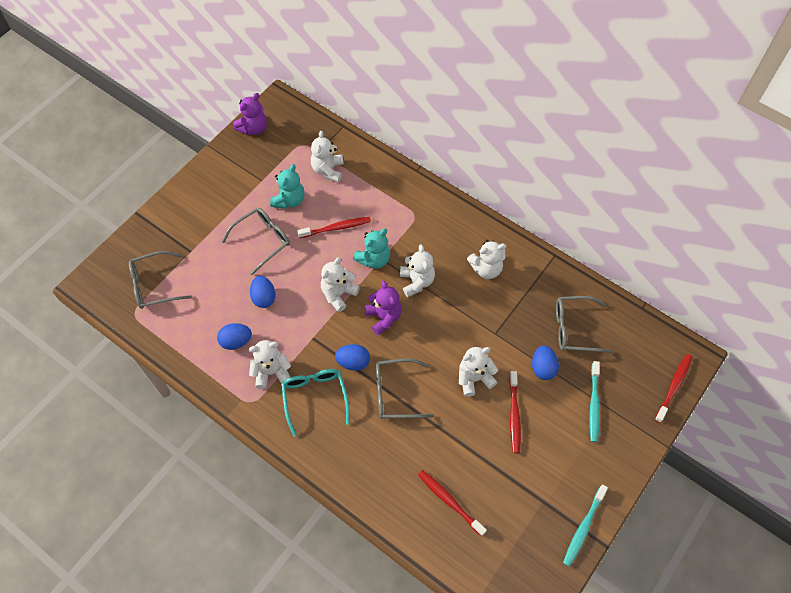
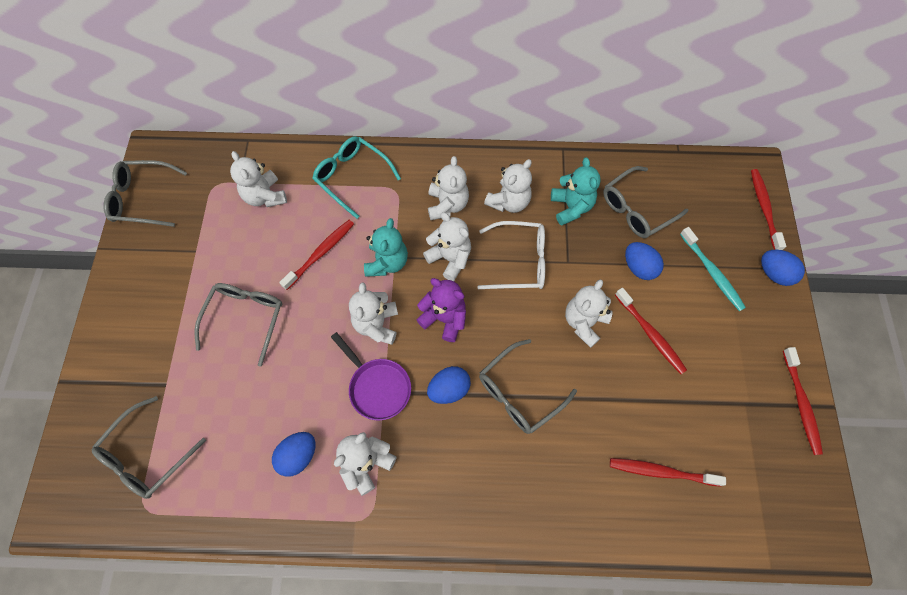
camera: 35 degrees left, 5 degrees up
purple teddy bear [233,93,267,135] -> grey glasses [104,160,187,227]
blue egg [250,276,276,308] -> blue egg moved to [761,249,805,286]
turquoise teddy bear [270,164,304,209] -> turquoise teddy bear moved to [551,157,601,226]
turquoise glasses [281,369,350,437] -> turquoise glasses moved to [312,136,401,219]
turquoise toothbrush [563,485,608,567] -> red toothbrush [783,347,823,455]
none -> purple pan [331,332,411,421]
none -> white teddy bear [428,156,469,220]
none -> white glasses [477,221,545,289]

